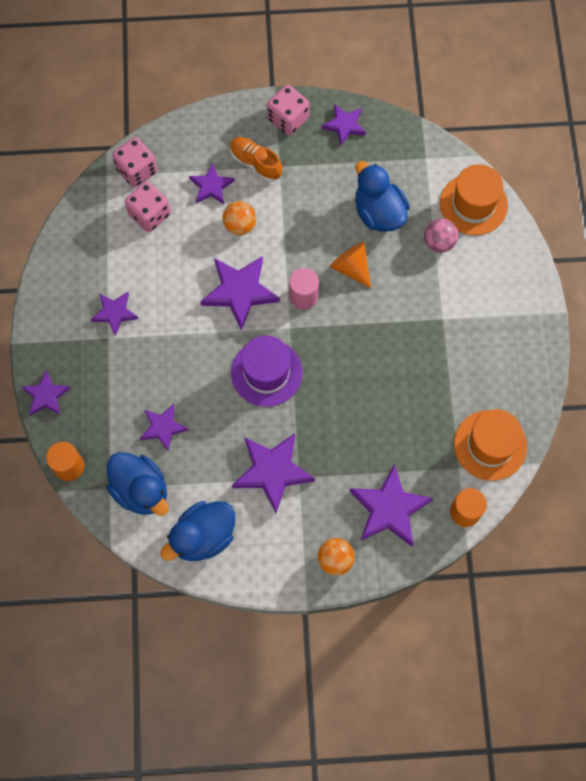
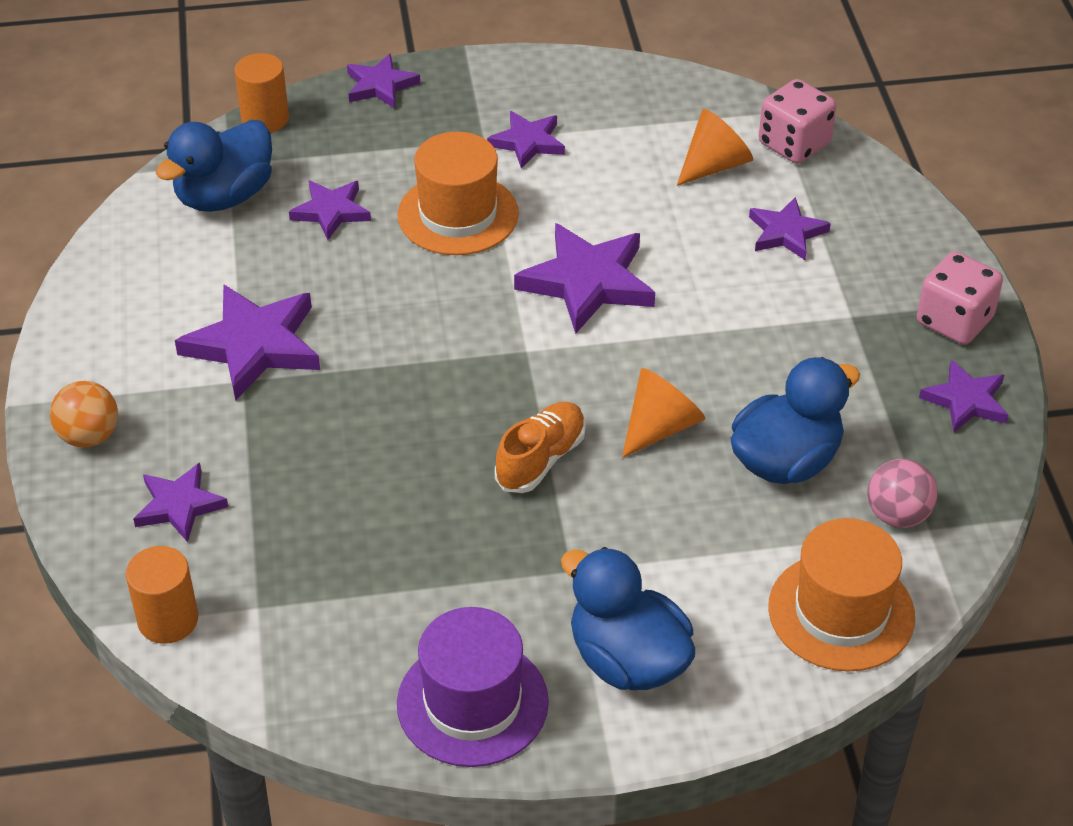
camera: 85 degrees right, 25 degrees down
pink dice [125,181,171,232] -> orange cone [677,109,753,186]
blue duck [160,501,235,561] -> blue duck moved to [561,547,695,690]
orange ball [222,201,256,235] -> none
orange shoe [230,137,282,182] -> orange shoe moved to [495,402,586,493]
purple hat [231,336,302,407] -> purple hat moved to [397,607,549,767]
pink cylinder [289,268,319,310] -> none
purple star [350,464,433,547] -> purple star [133,463,228,542], size x0.60
pink ball [424,218,458,253] -> pink ball moved to [867,459,938,528]
orange hat [454,409,527,481] -> orange hat moved to [397,132,519,255]

